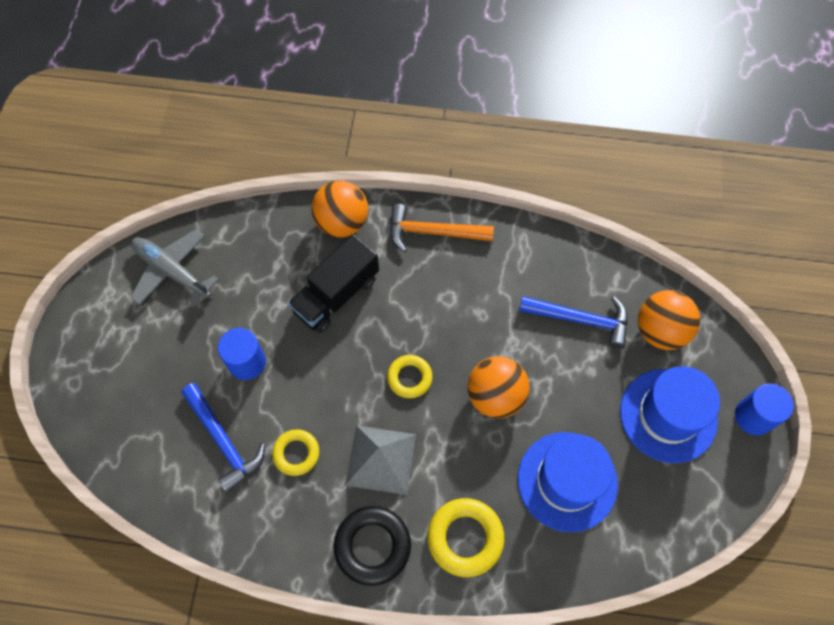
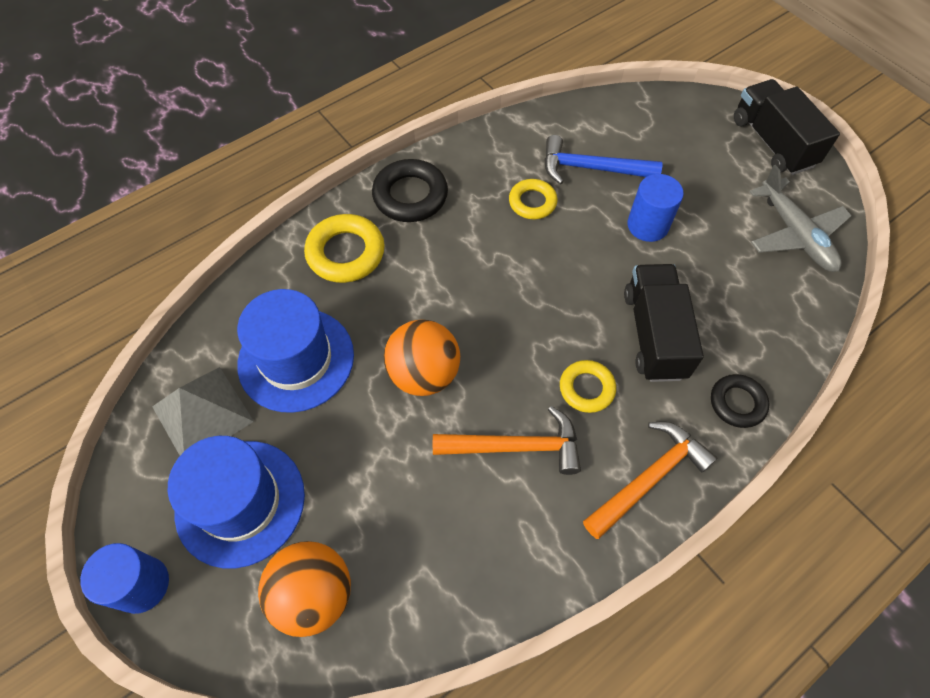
camera: 135 degrees right, 5 degrees down
grey plane [130,229,219,307] -> grey plane turned 75 degrees clockwise [749,165,852,272]
orange ball [311,181,368,238] -> black ring [711,374,769,428]
grey pyramid [345,425,416,495] -> grey pyramid moved to [152,367,254,455]
yellow ring [387,355,433,398] -> yellow ring moved to [560,360,616,413]
blue hammer [519,296,628,349] -> none
none -> orange hammer [433,406,581,475]
none -> black truck [734,79,840,175]

